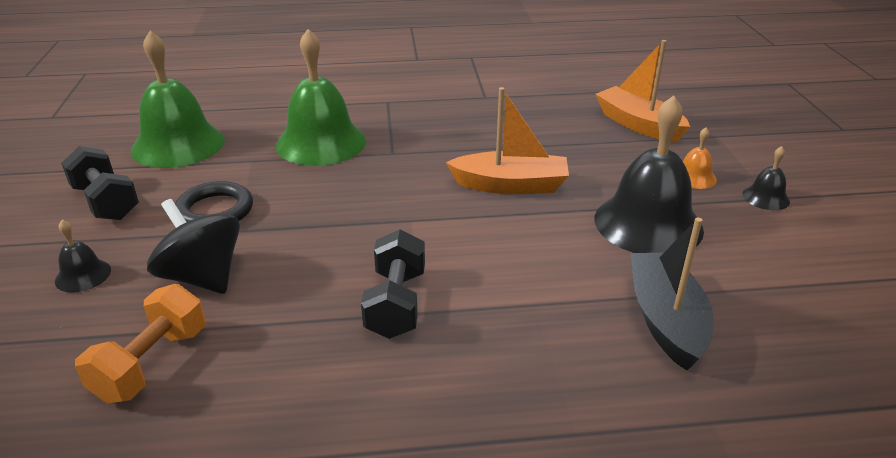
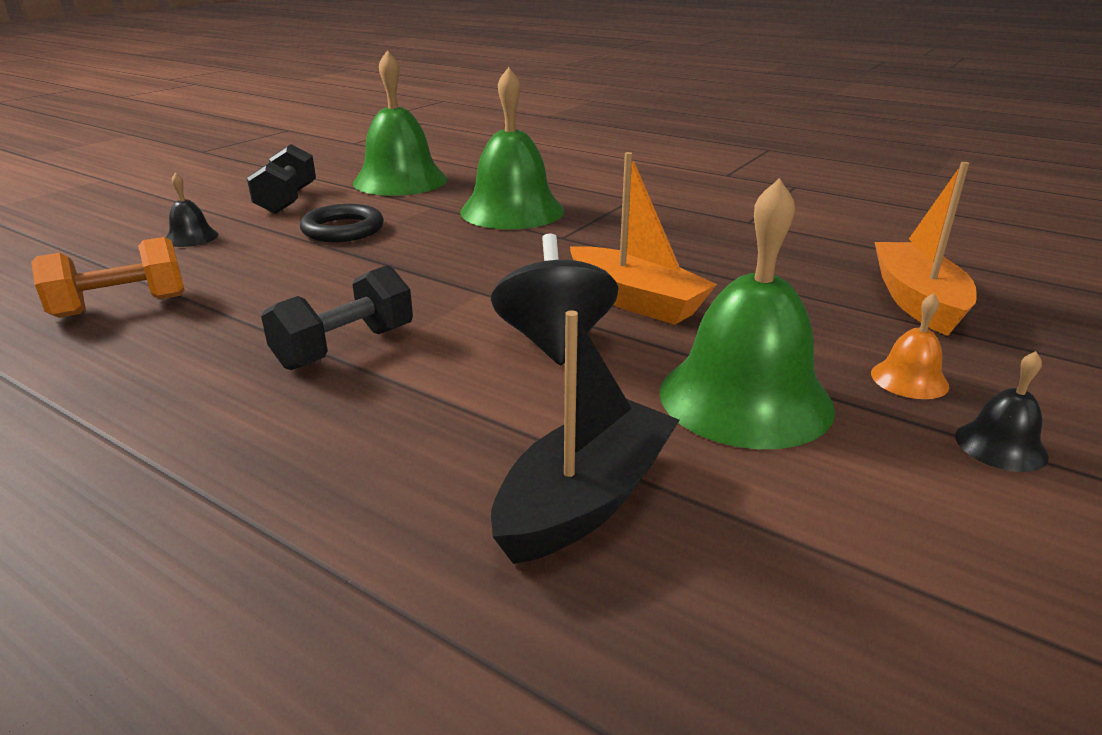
camera: 40 degrees right, 5 degrees down
black spinning top [147,199,240,294] -> black spinning top moved to [491,234,618,365]
black bell [594,95,704,253] -> green bell [659,178,835,449]

